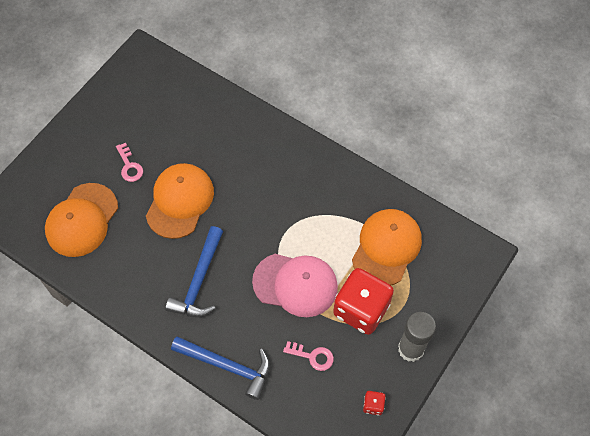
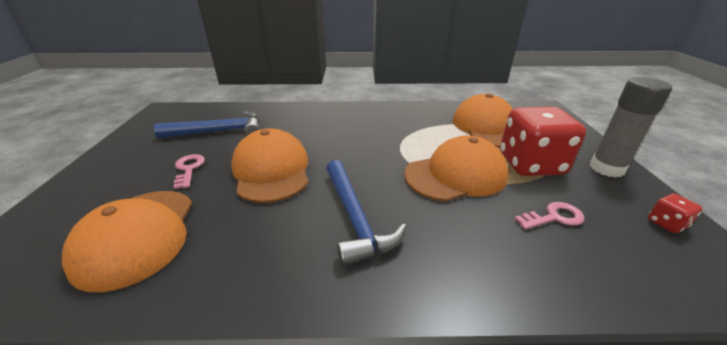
camera: 35 degrees left, 30 degrees down
pink key [116,143,143,182] -> pink key turned 135 degrees counterclockwise [174,154,205,189]
blue hammer [171,336,270,400] -> blue hammer moved to [154,111,260,138]
pink cap [252,254,338,317] -> orange cap [404,135,508,202]

